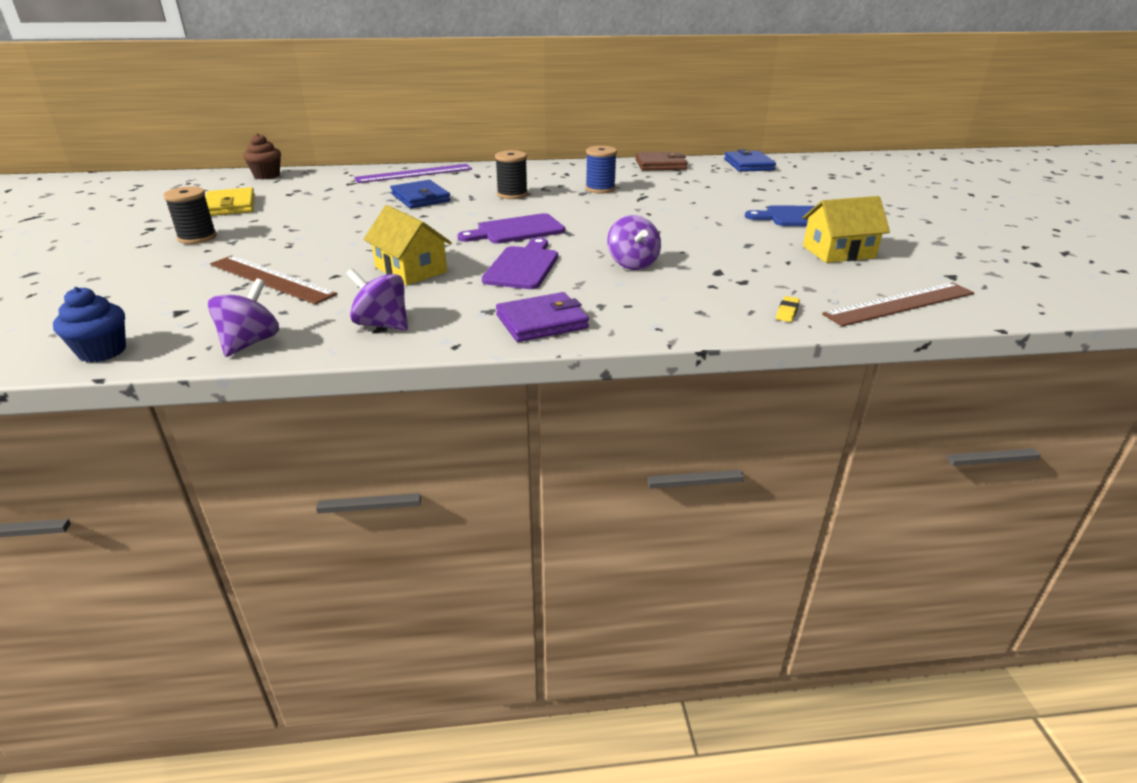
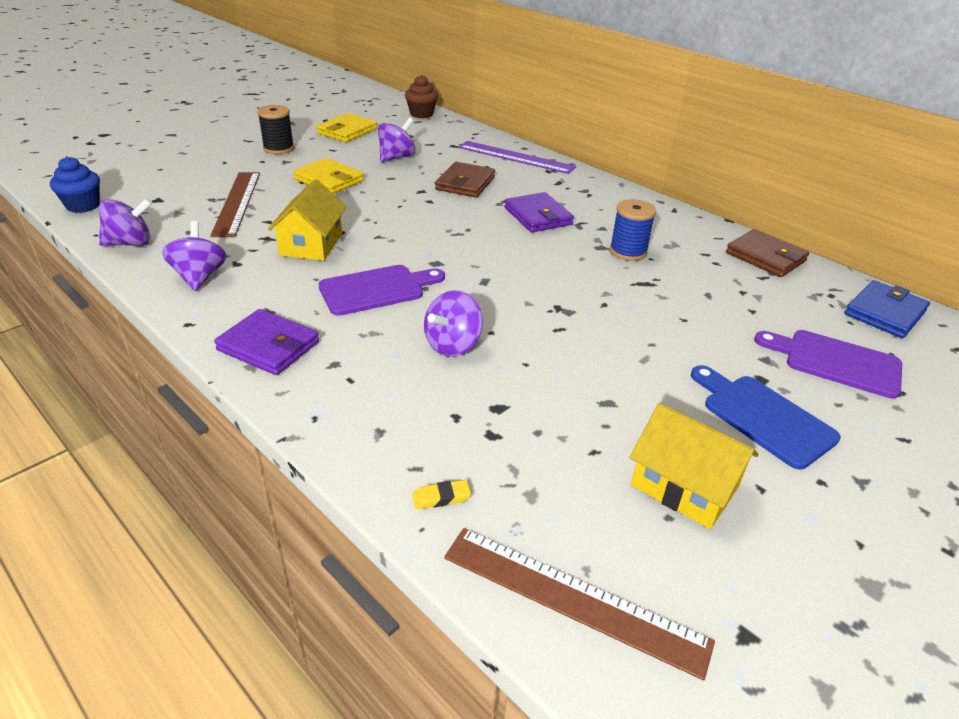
camera: 50 degrees right, 5 degrees up
blue wallet [391,180,451,208] -> brown wallet [435,162,495,197]
purple cutting board [457,213,565,244] -> purple cutting board moved to [754,330,902,399]
black spool [495,150,528,199] -> purple wallet [504,192,574,232]
none -> yellow wallet [293,158,364,194]
none -> purple spinning top [378,117,415,162]

